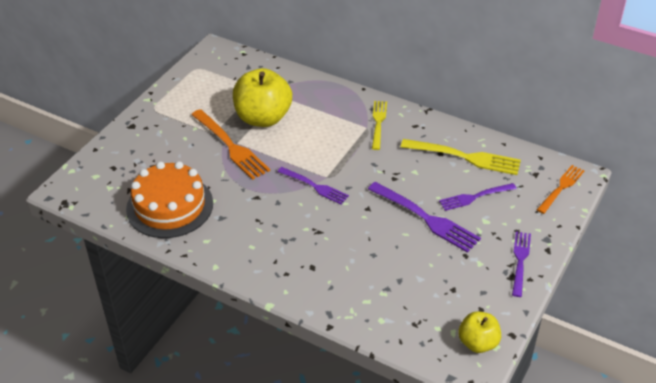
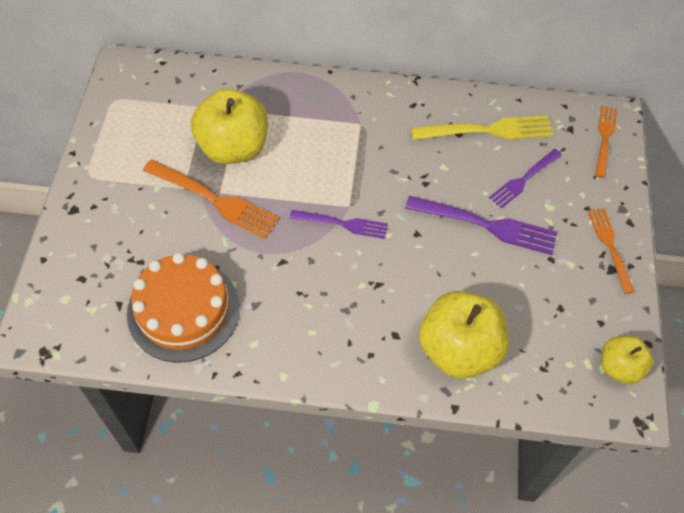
camera: 25 degrees left, 15 degrees up
yellow fork [372,101,387,150] -> none
purple fork [512,232,531,297] -> orange fork [588,208,635,294]
none -> yellow apple [419,291,509,379]

